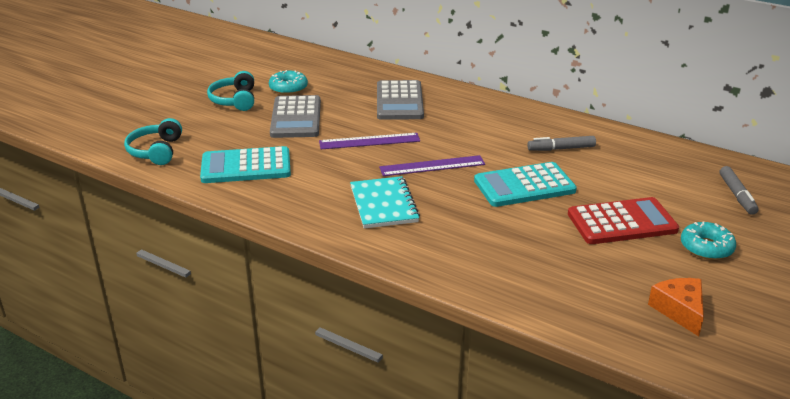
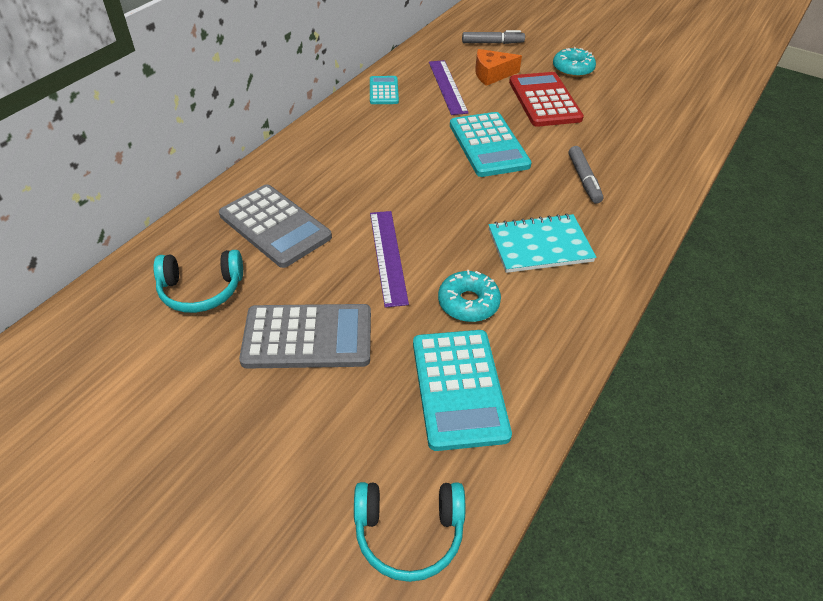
camera: 90 degrees left, 15 degrees up
turquoise headphones [207,71,254,111] -> turquoise headphones moved to [153,250,243,313]
turquoise donut [269,70,308,95] -> turquoise donut moved to [438,270,501,322]
grey calculator [377,80,424,120] -> grey calculator turned 45 degrees clockwise [219,184,332,268]
purple ruler [379,155,485,176] -> purple ruler moved to [429,60,469,115]
grey marker [527,136,596,151] -> grey marker moved to [568,146,603,204]
orange cheese [648,278,704,336] -> orange cheese moved to [475,49,522,86]
none -> turquoise calculator [370,76,399,104]

